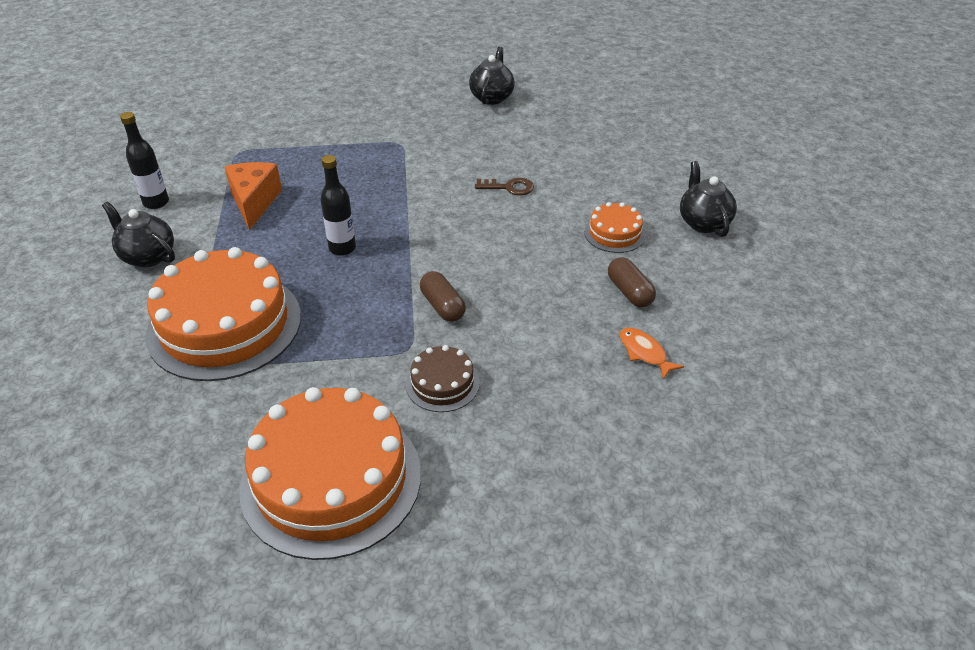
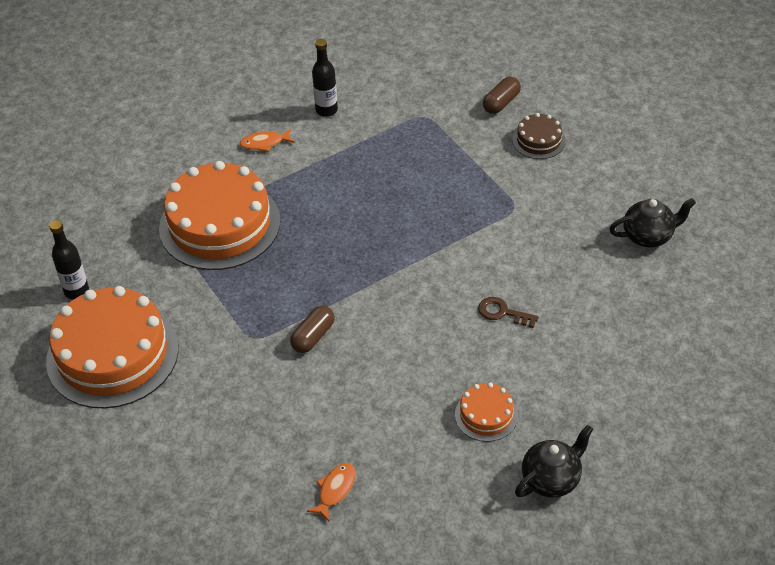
camera: 65 degrees right, 5 degrees up
black teapot [102,202,175,267] -> orange fish [239,128,295,152]
orange cheese [225,162,282,230] -> none
black bottle [320,155,356,256] -> black bottle moved to [49,220,89,299]
brown cake [406,345,480,412] -> brown cake moved to [513,113,566,159]
brown key [475,178,534,195] -> brown key turned 135 degrees clockwise [478,297,539,328]
brown capsule [608,257,656,307] -> brown capsule moved to [483,77,521,114]

